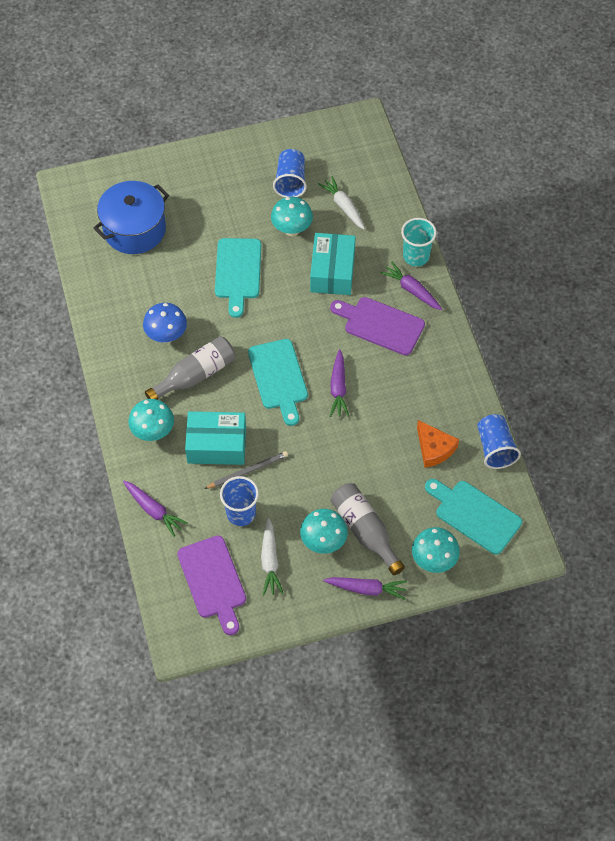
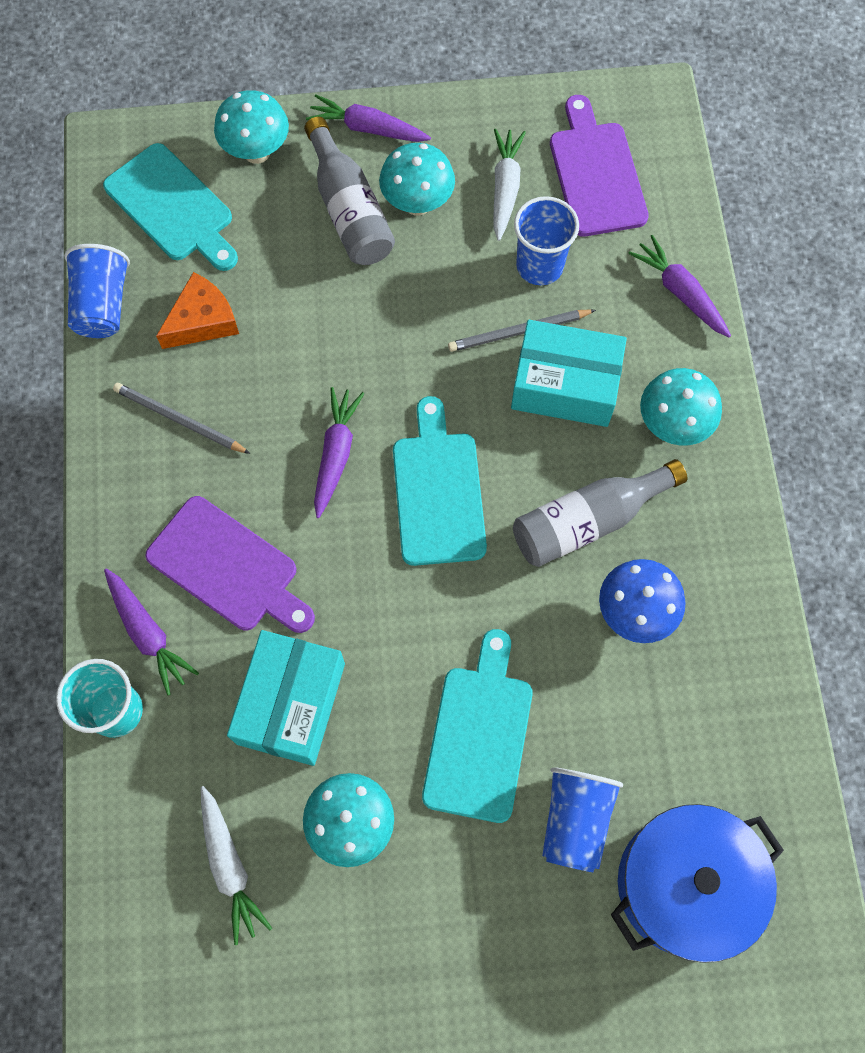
camera: 170 degrees left, 10 degrees up
blue cup [273,149,307,197] -> blue cup moved to [542,767,623,872]
orange cheese [417,420,459,468] -> orange cheese turned 75 degrees clockwise [156,272,239,349]
none -> grey pencil [113,383,250,454]

